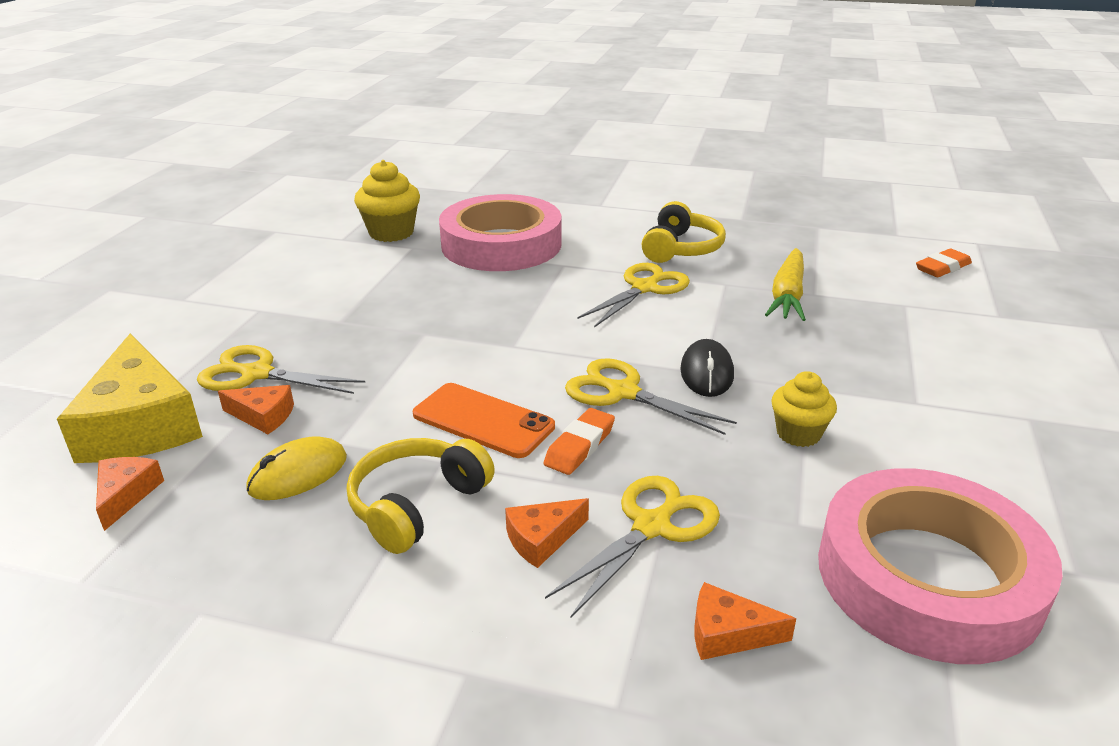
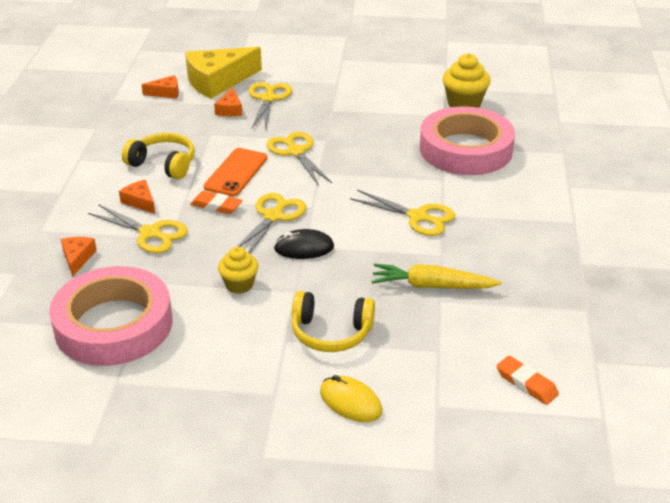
camera: 80 degrees right, 5 degrees up
yellow mouse [246,436,347,500] -> yellow mouse moved to [320,375,382,422]
yellow headphones [642,201,726,263] -> yellow headphones moved to [292,291,375,352]
none -> yellow scissors [267,132,332,186]

